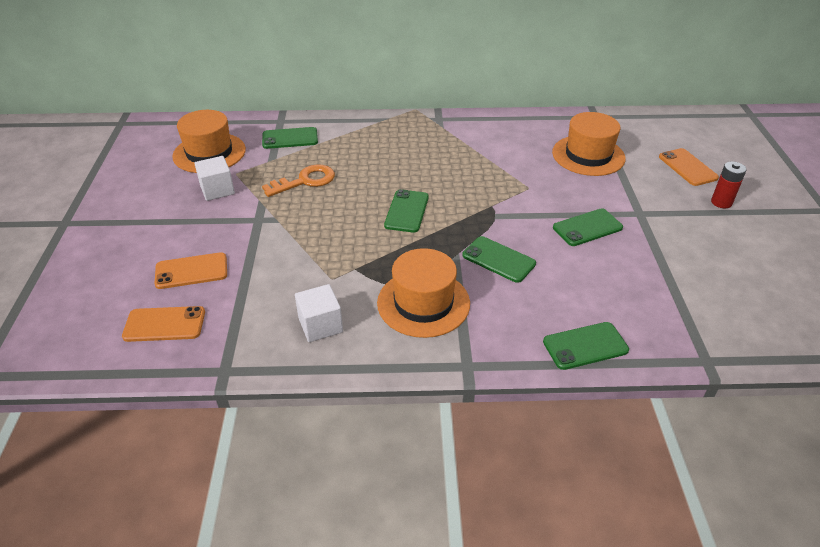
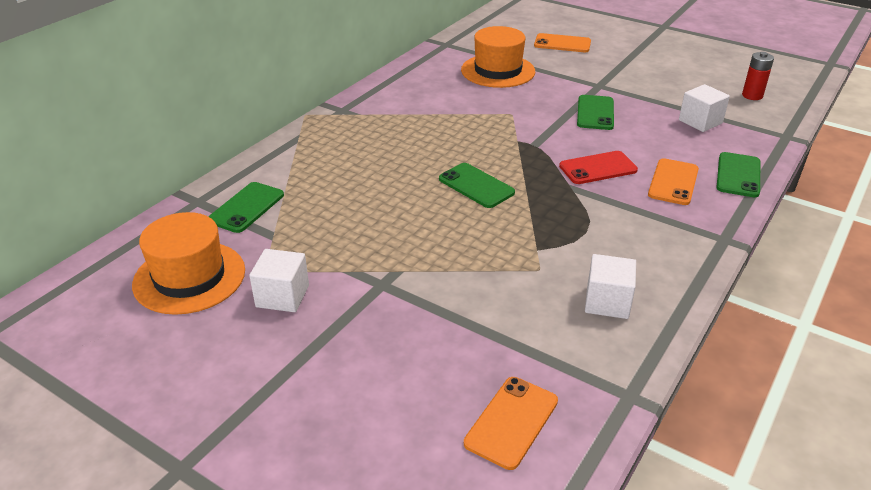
camera: 55 degrees left, 5 degrees down
orange phone [154,252,227,289] -> orange phone moved to [648,158,699,205]
orange key [262,164,335,197] -> none
orange hat [377,248,470,338] -> none
green phone [462,236,536,283] -> red phone [559,151,638,184]
red battery [711,161,747,208] -> red battery moved to [742,52,774,100]
none -> white cube [679,84,730,132]

